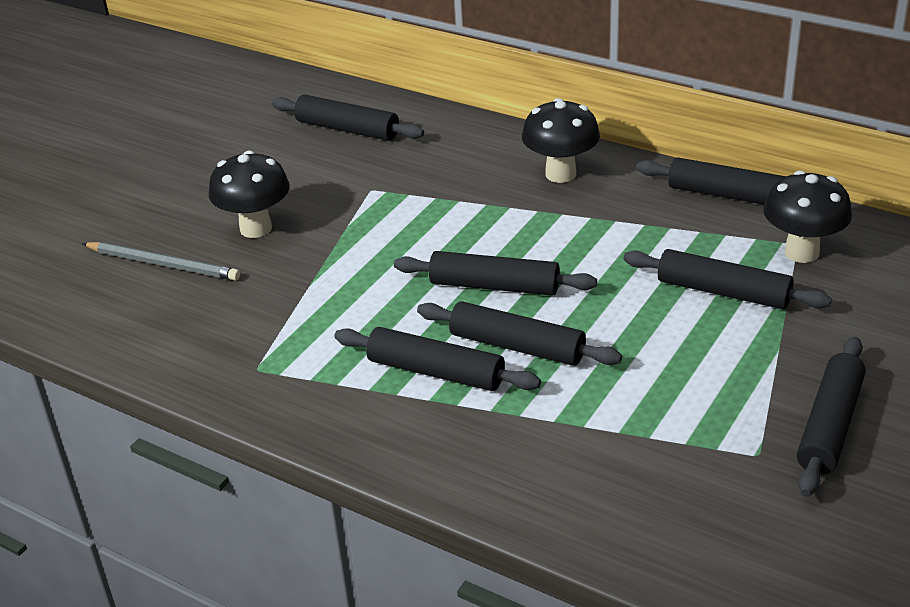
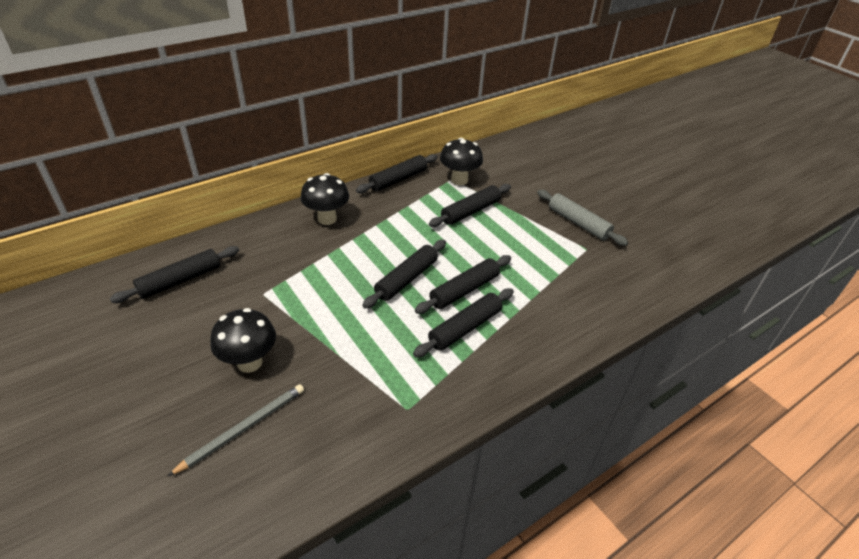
camera: 70 degrees left, 5 degrees up
black rolling pin [797,337,866,497] -> grey rolling pin [537,190,628,246]

